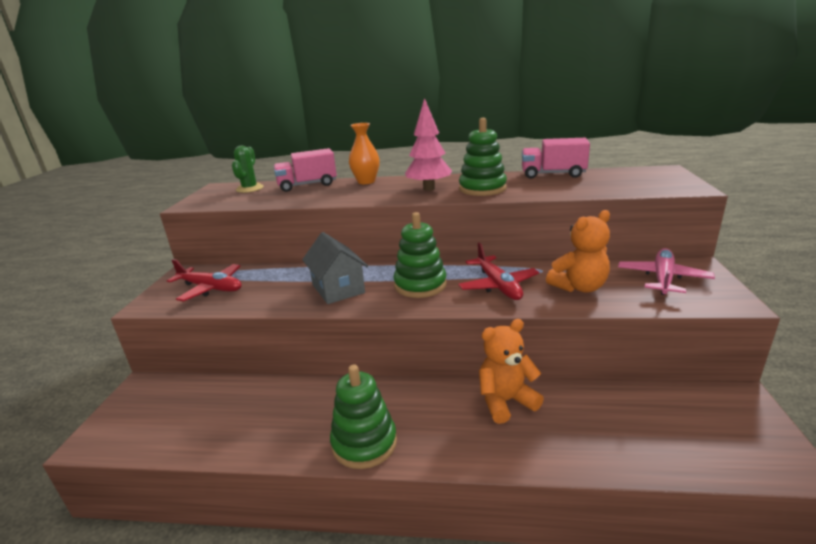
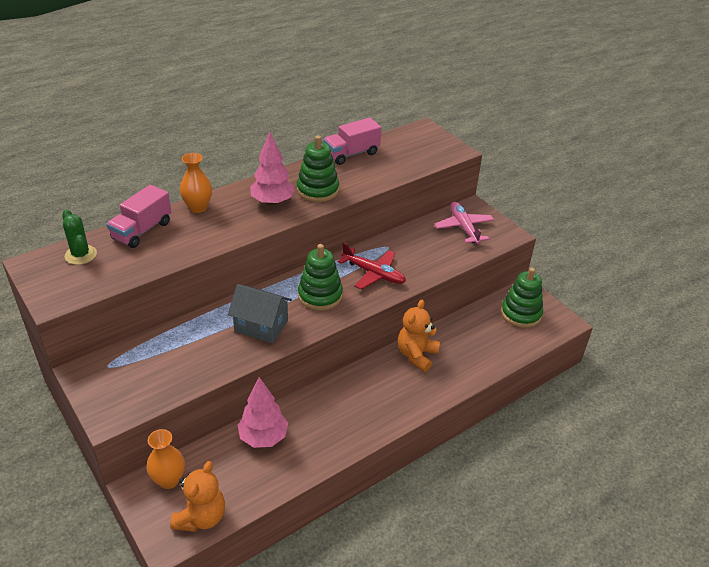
camera: 45 degrees left, 15 degrees up
red plane [167,259,242,302] -> none
green stacking toy [330,365,397,469] -> green stacking toy moved to [501,268,543,328]
orange teddy bear [546,210,610,293] -> orange teddy bear moved to [170,461,225,532]
none -> orange vase [146,429,185,489]
none -> pink tree [238,377,288,448]

